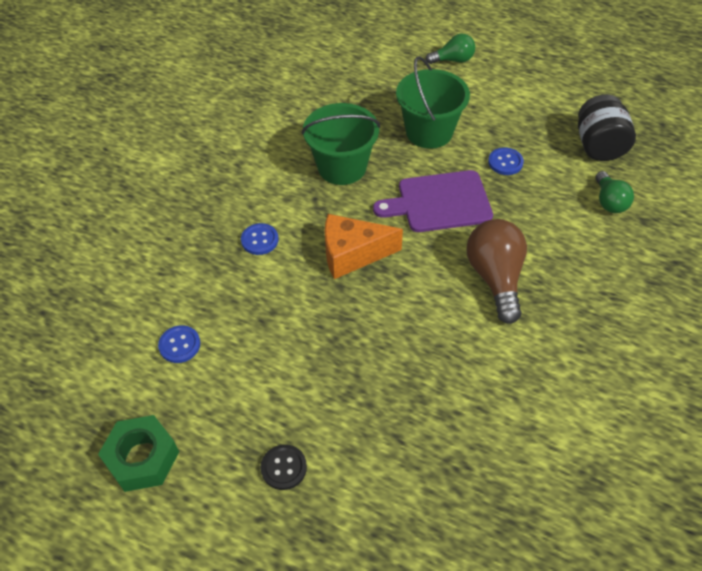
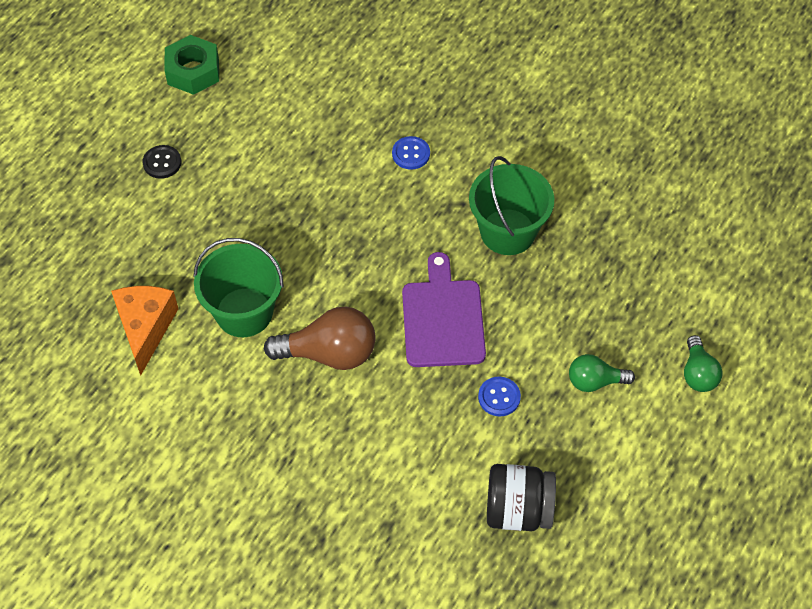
camera: 95 degrees right, 5 degrees up
blue button [158,325,200,363] -> none
orange cheese [325,214,403,279] -> orange cheese moved to [111,286,178,375]
green bucket [396,56,470,149] -> green bucket moved to [193,238,284,337]
green light bulb [595,171,634,213] -> green light bulb moved to [569,354,635,392]

